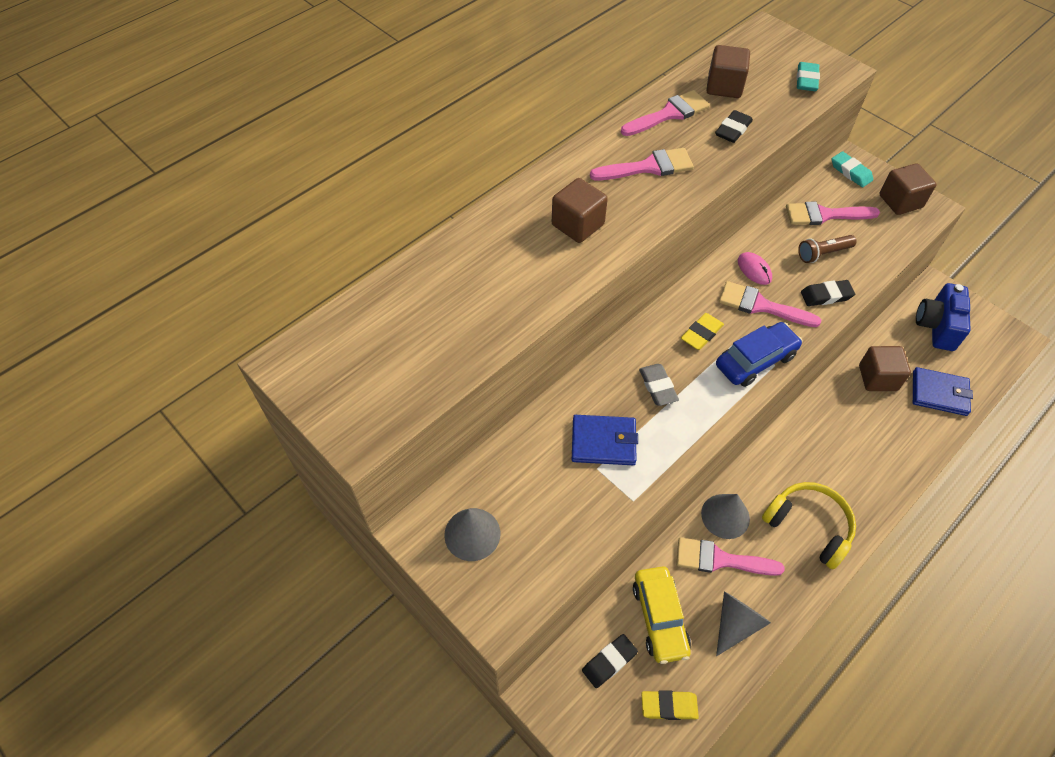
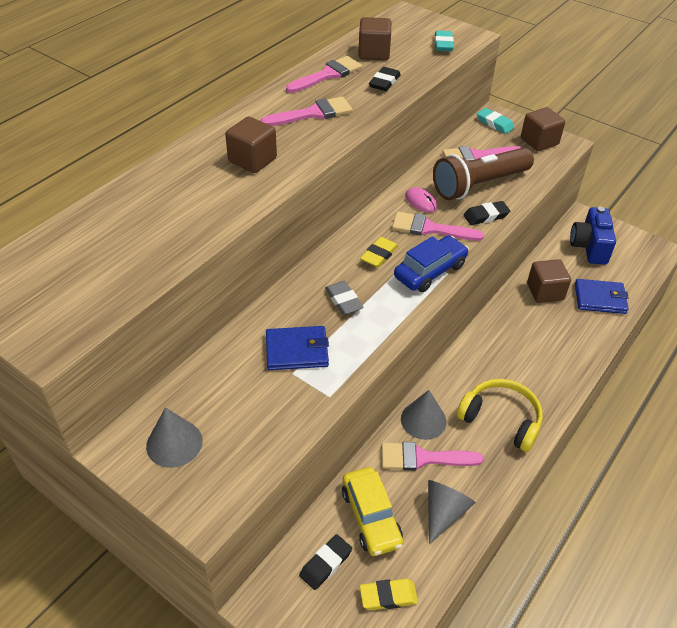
camera: 10 degrees left, 10 degrees down
brown flashlight [798,235,857,263] -> brown flashlight [433,148,534,200], size x2.05

